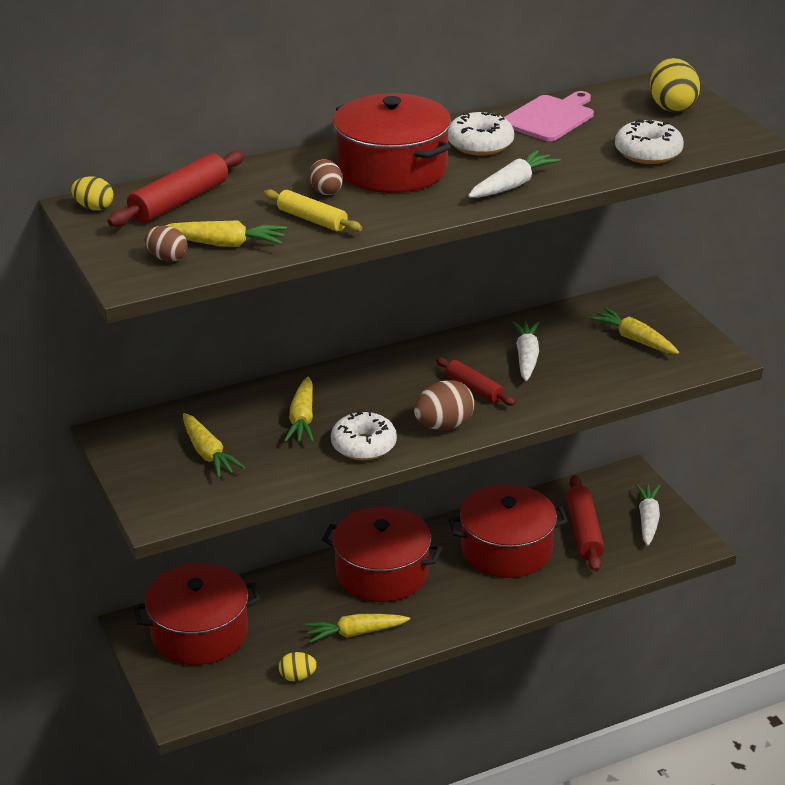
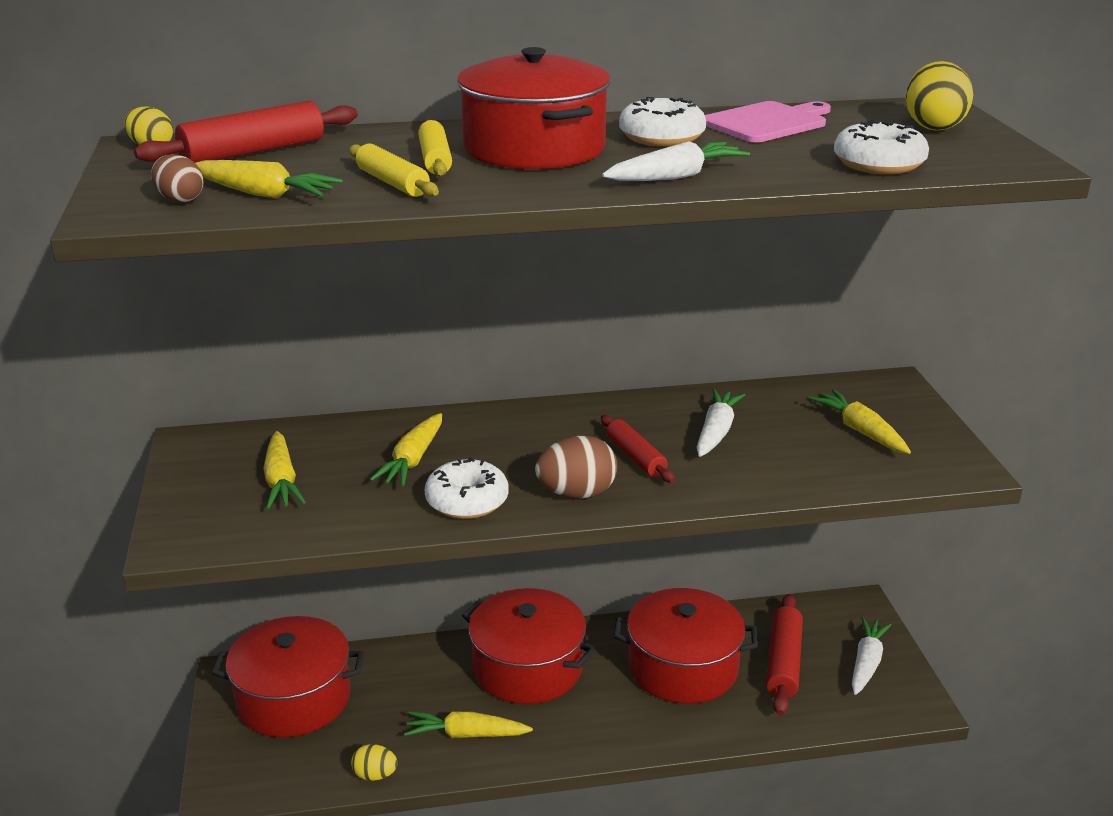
camera: 15 degrees right, 5 degrees down
brown egg [310,159,343,195] -> yellow rolling pin [418,120,452,176]

